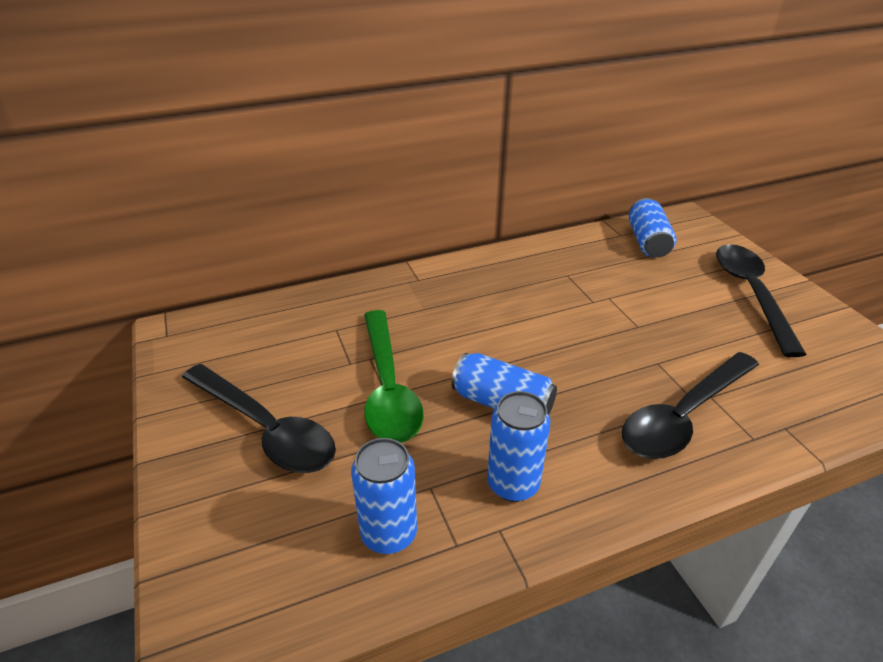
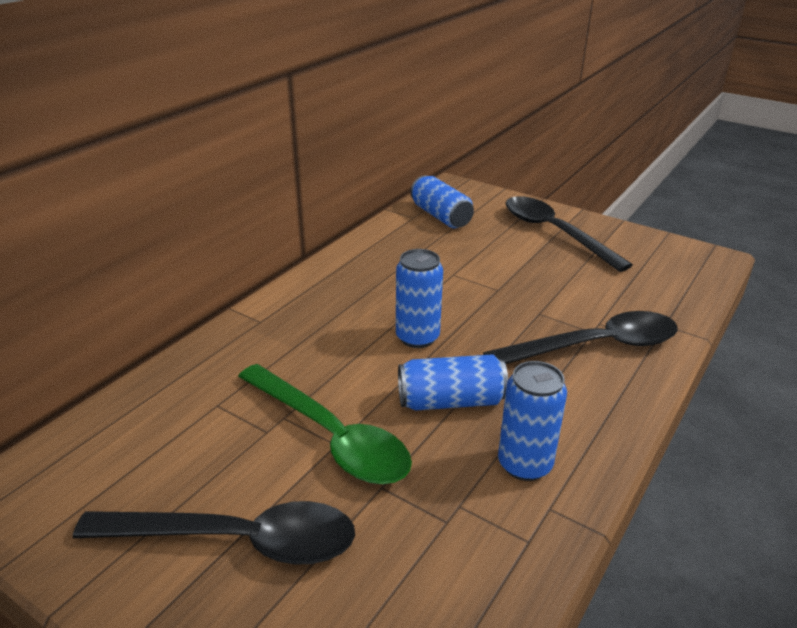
camera: 35 degrees left, 5 degrees down
blue can [351,438,417,554] -> blue can moved to [396,249,443,348]
black spoon [622,352,759,459] -> black spoon turned 120 degrees counterclockwise [483,311,678,364]

